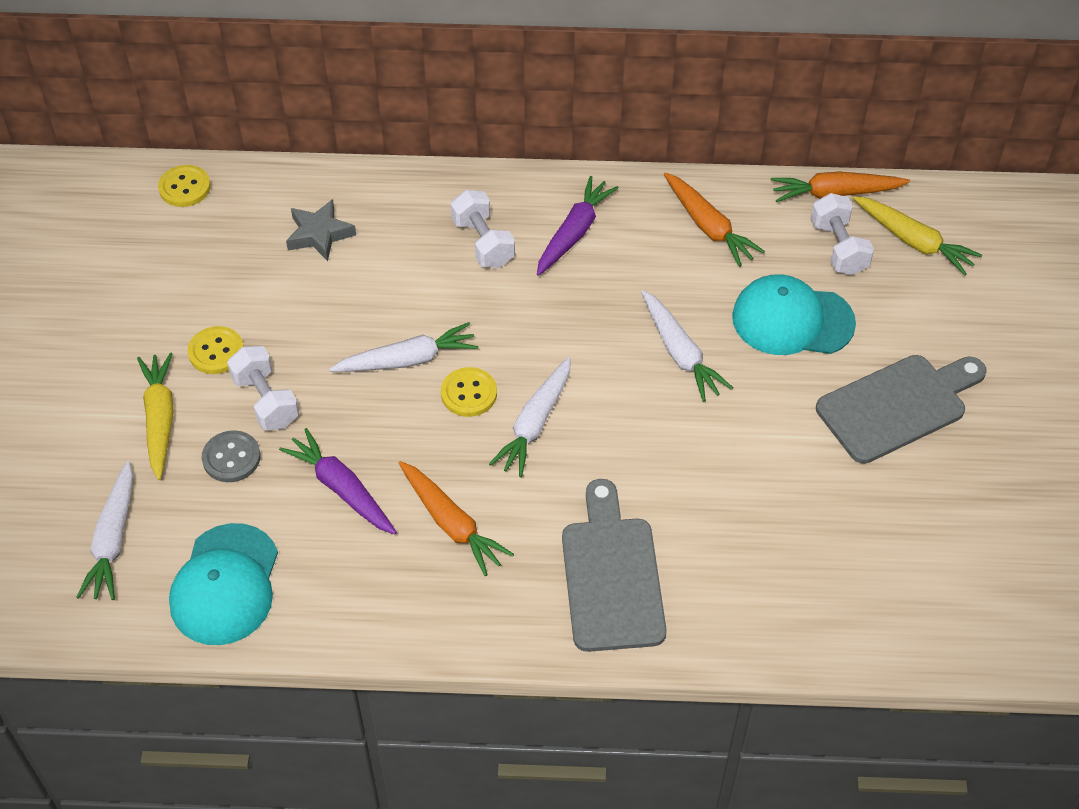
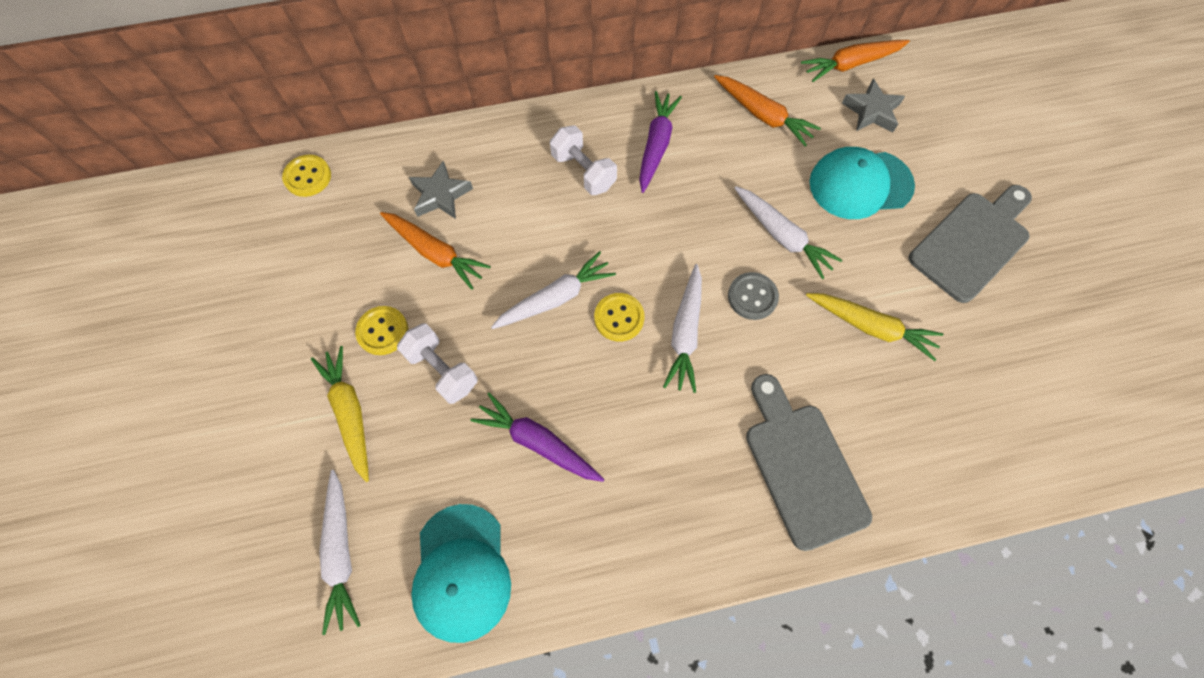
camera: 15 degrees left, 15 degrees up
grey button [202,430,261,482] -> grey button moved to [728,272,779,320]
orange carrot [399,461,514,576] -> orange carrot moved to [380,212,491,290]
white dumbbell [810,193,874,275] -> grey star [842,79,905,132]
yellow carrot [853,196,982,275] -> yellow carrot moved to [806,293,944,361]

